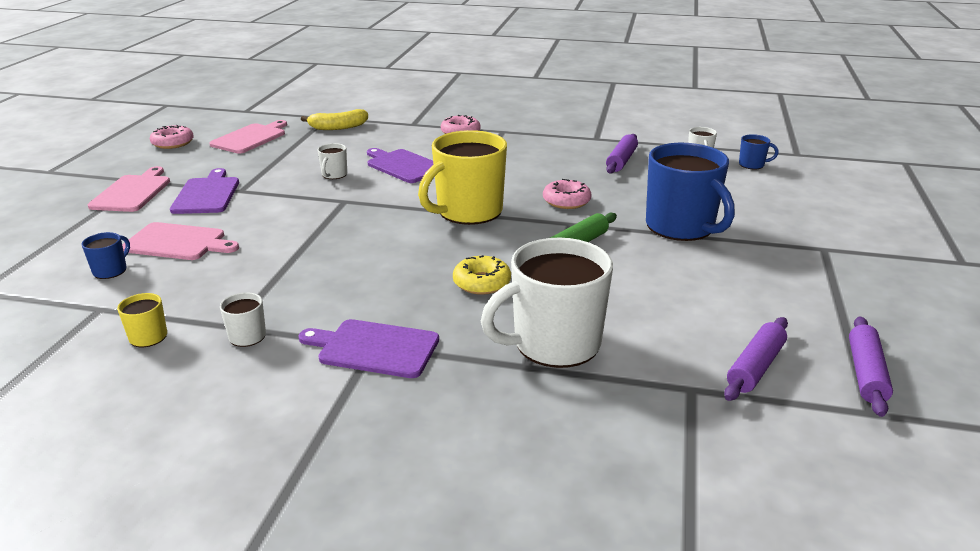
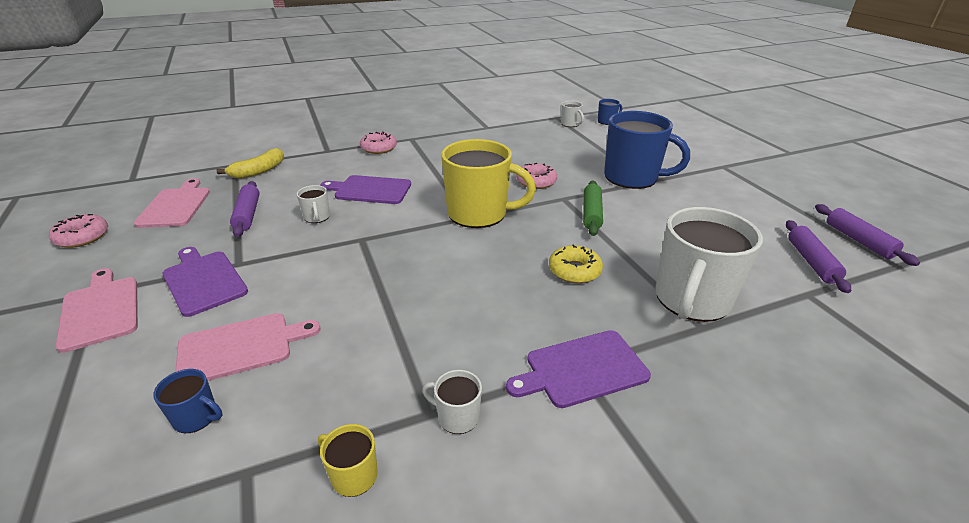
camera: 35 degrees left, 5 degrees up
blue mug [81,232,130,279] -> blue mug turned 120 degrees clockwise [153,369,222,433]
yellow mug [418,130,507,225] -> yellow mug turned 90 degrees counterclockwise [441,139,536,228]
purple rolling pin [606,134,638,173] -> purple rolling pin moved to [230,181,260,237]

